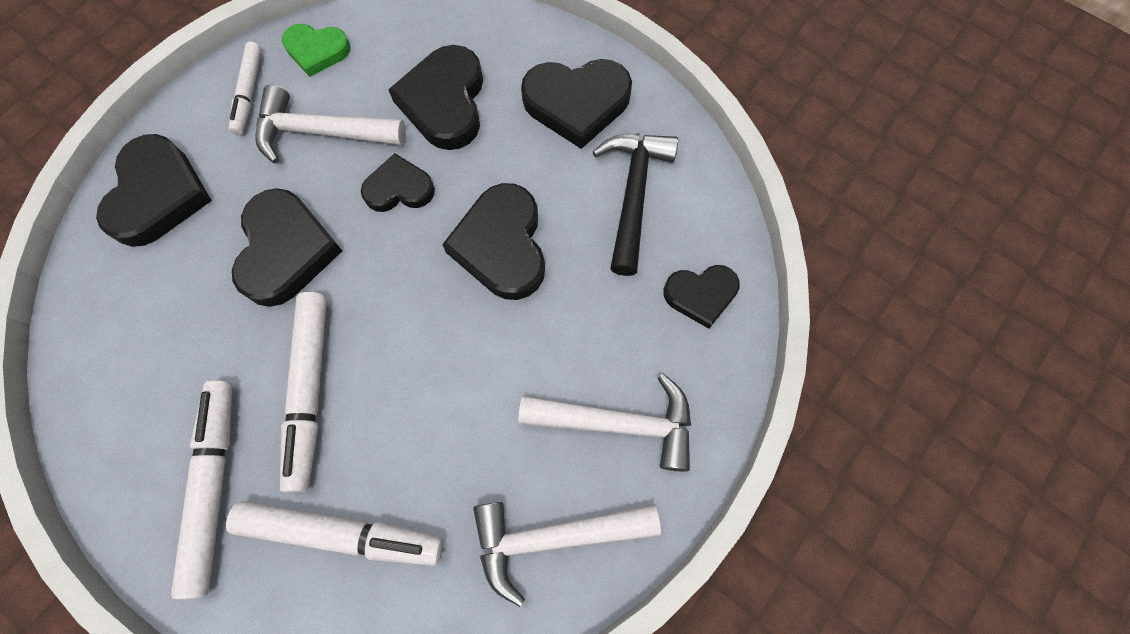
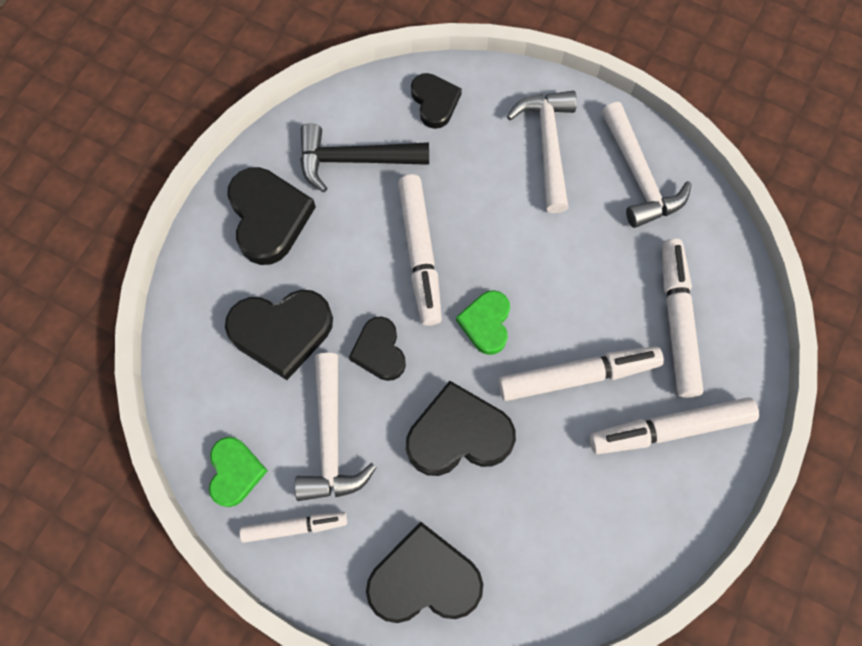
camera: 100 degrees left, 0 degrees up
black heart [442,183,545,300] -> white marker [398,174,442,326]
none -> green heart [456,290,510,355]

